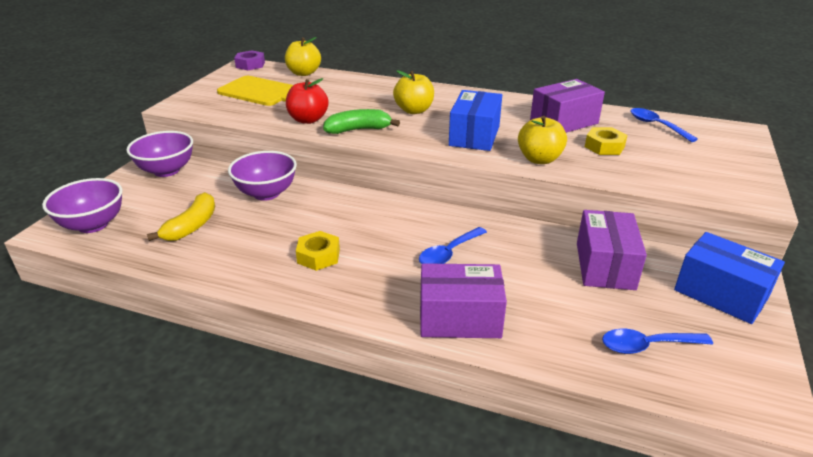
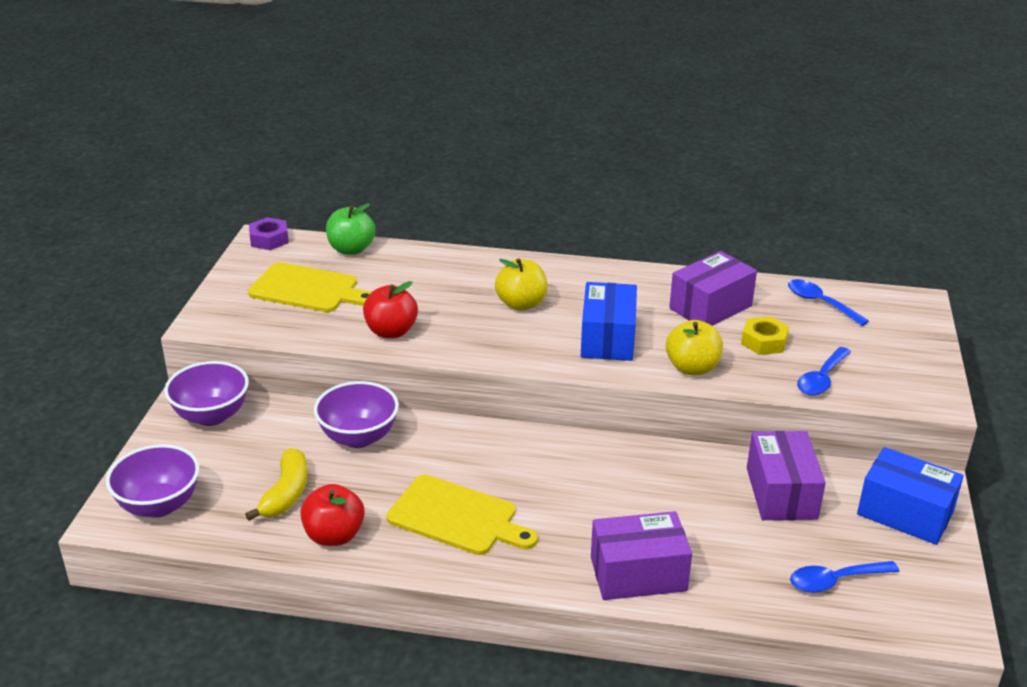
camera: 10 degrees left, 0 degrees up
yellow apple [285,37,321,76] -> green apple [326,203,375,255]
yellow nut [296,231,340,271] -> yellow cutting board [386,475,538,555]
green banana [323,109,400,134] -> none
blue spoon [419,227,487,264] -> blue spoon moved to [797,347,851,396]
none -> red apple [300,484,365,546]

